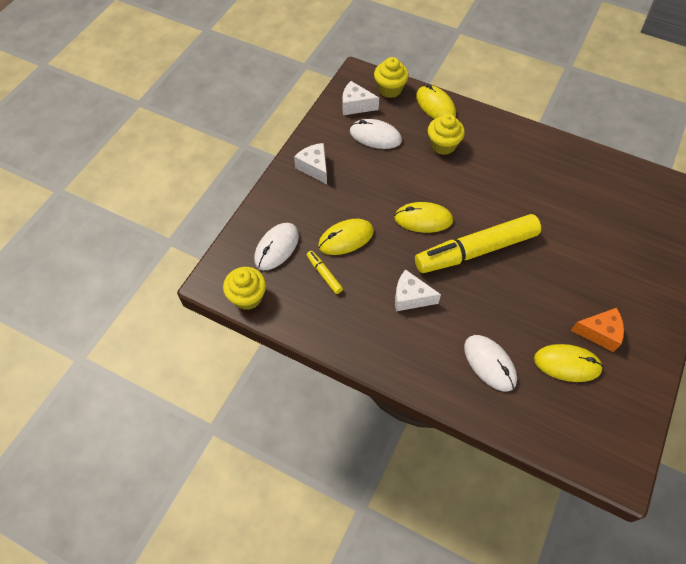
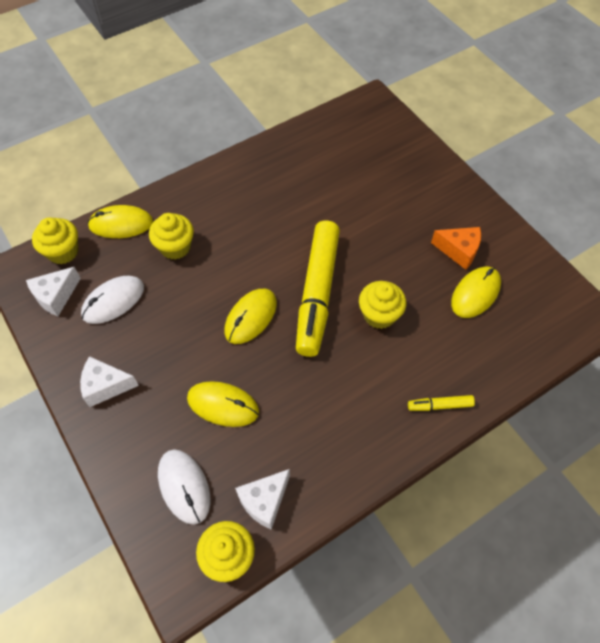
camera: 60 degrees left, 0 degrees up
yellow marker [307,251,343,294] -> yellow marker moved to [408,395,475,411]
yellow mouse [318,219,374,255] -> yellow mouse turned 75 degrees counterclockwise [187,381,259,427]
white cheese [395,269,441,311] -> white cheese moved to [235,469,290,530]
white mouse [464,335,517,392] -> none
orange cheese [570,308,624,352] -> orange cheese turned 75 degrees clockwise [431,227,481,270]
none -> yellow cupcake [359,281,406,329]

